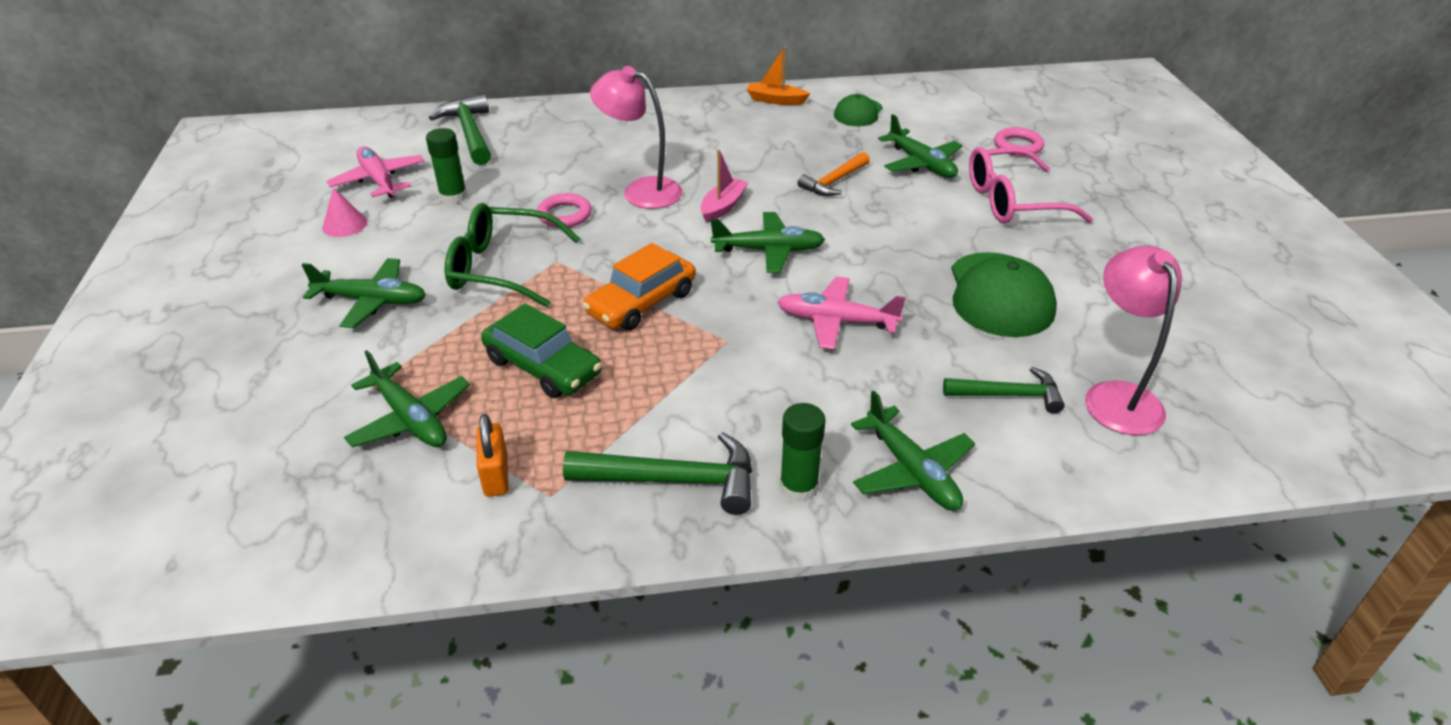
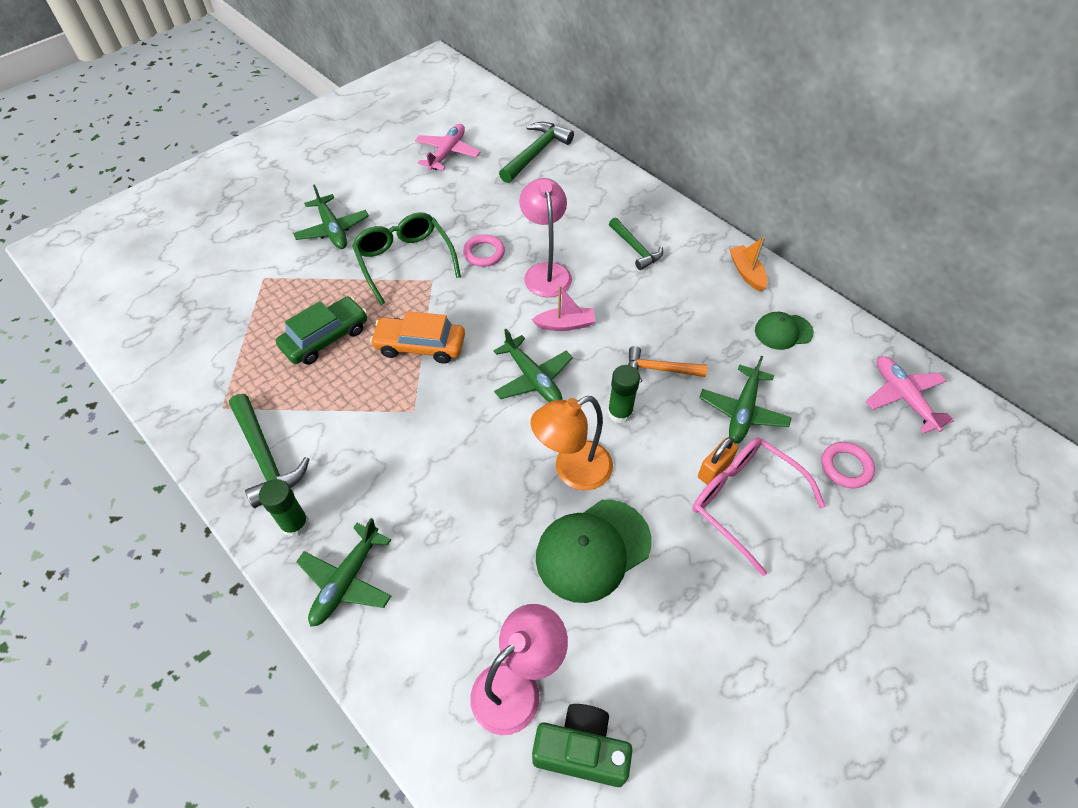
camera: 55 degrees right, 15 degrees up
pink cone [322,187,367,237] -> none
green plane [344,350,470,447] -> none
green glue stick [426,128,467,204] -> green glue stick moved to [608,365,640,424]
orange padlock [477,414,508,497] -> orange padlock moved to [698,437,738,485]
green car [481,303,602,398] -> green car turned 135 degrees counterclockwise [276,297,367,365]
pink plane [777,276,906,350] -> pink plane moved to [866,356,954,433]
green hammer [943,367,1065,414] -> green hammer moved to [609,218,663,270]
none -> orange lamp [531,396,613,491]
none -> green camera [532,704,632,787]

